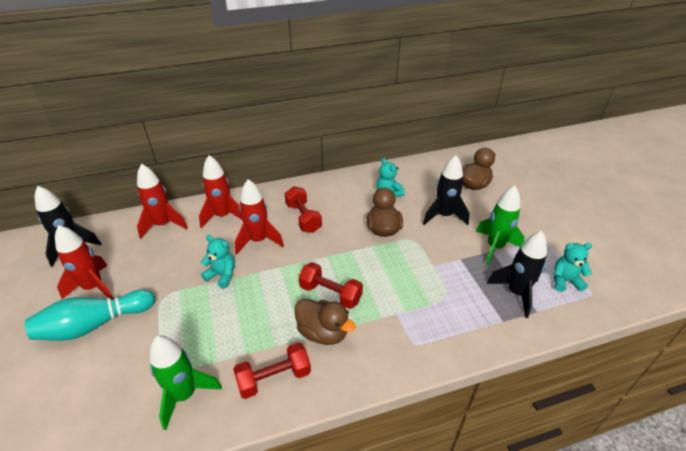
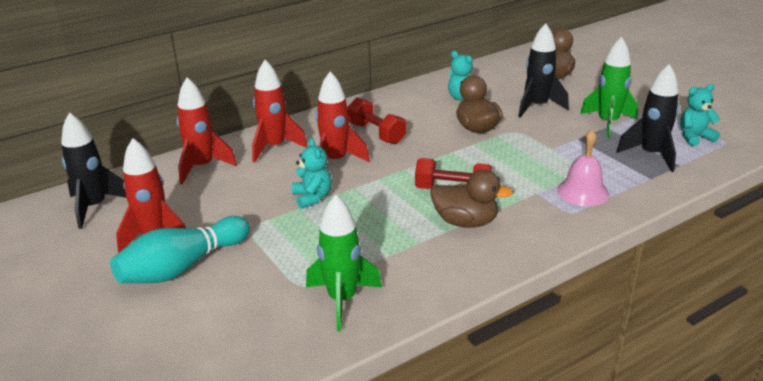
camera: 15 degrees left, 10 degrees down
turquoise teddy bear [201,235,235,288] -> turquoise teddy bear turned 60 degrees clockwise [292,138,332,209]
red dumbbell [233,342,311,399] -> none
none -> pink bell [557,129,609,206]

